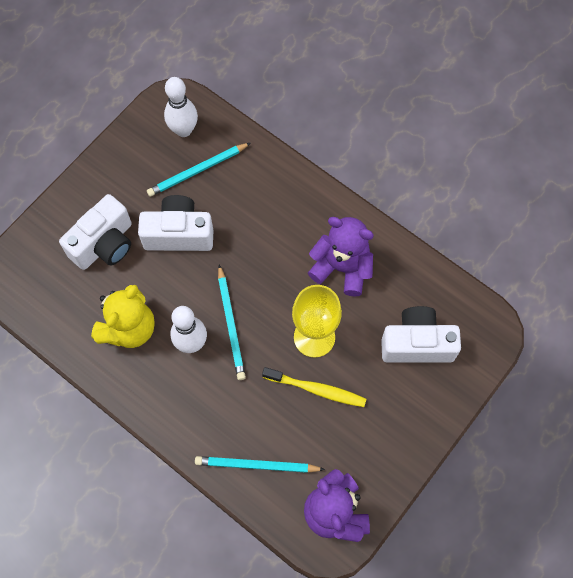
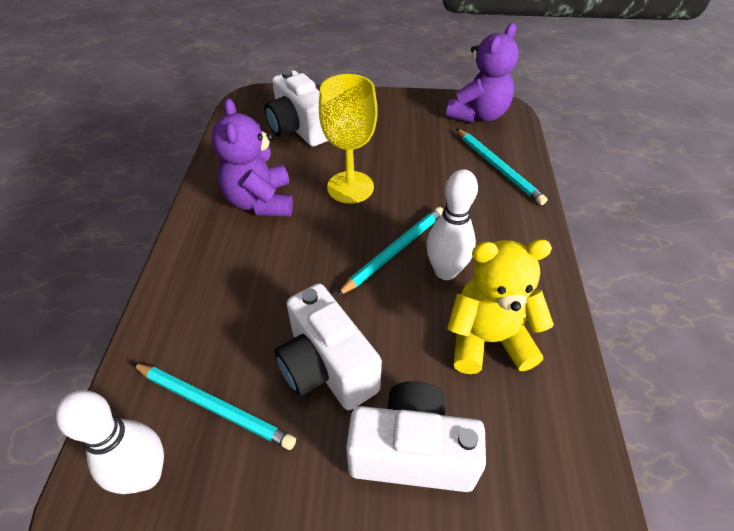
camera: 125 degrees left, 20 degrees down
yellow toothbrush [262,367,366,407] -> none

